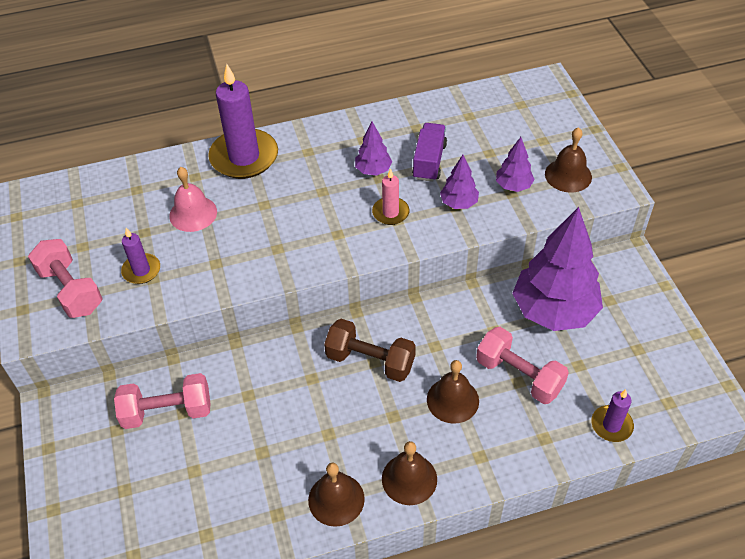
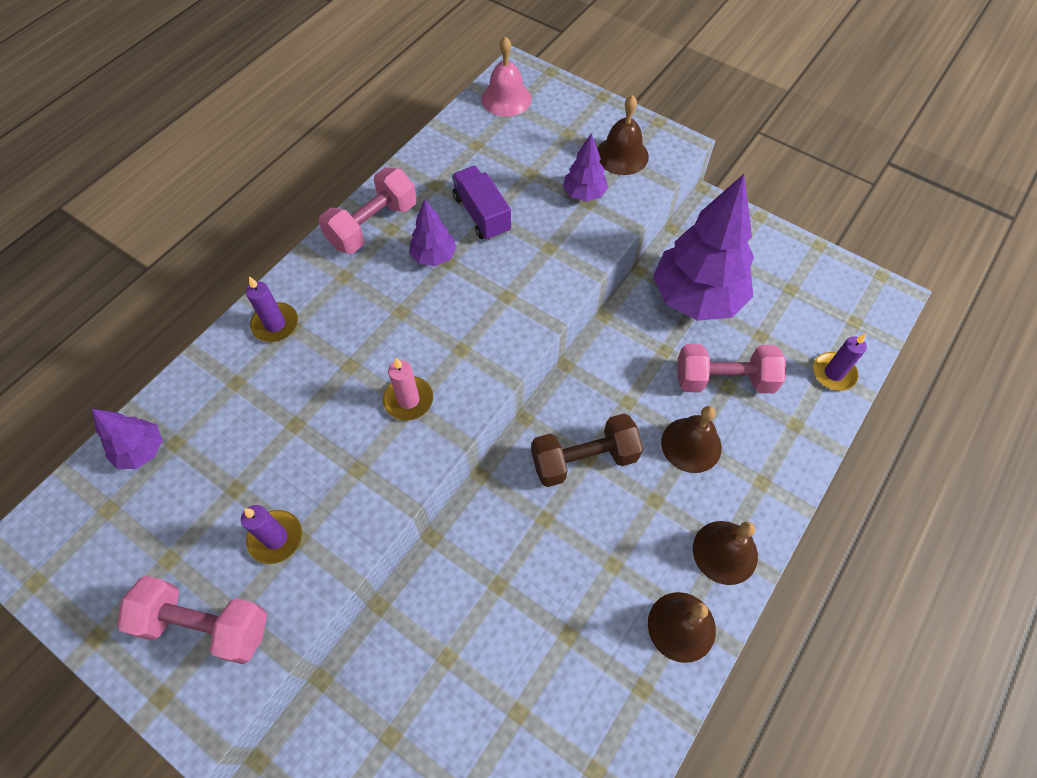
camera: 40 degrees left, 10 degrees up
pink dumbbell [114,373,211,429] -> pink dumbbell moved to [319,167,417,254]
pink bell [169,167,217,232] -> pink bell moved to [481,36,532,117]
purple candle [208,64,278,179] -> purple candle [246,276,298,342], size x0.51
pink candle [372,168,409,225] -> pink candle moved to [383,358,433,421]
purple tree [440,155,479,209] -> purple tree moved to [92,409,162,469]

